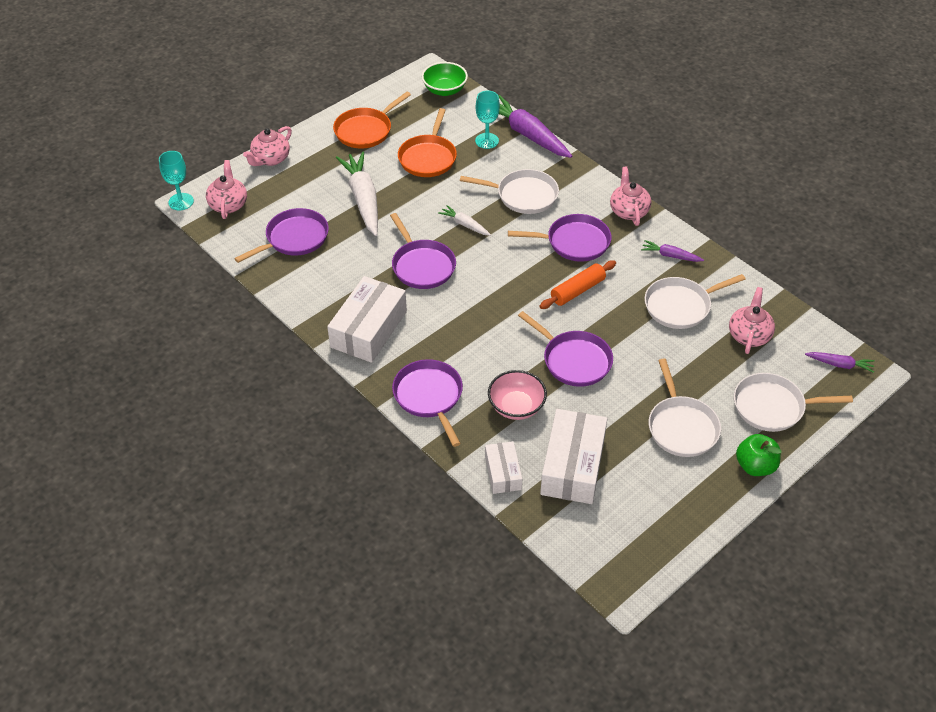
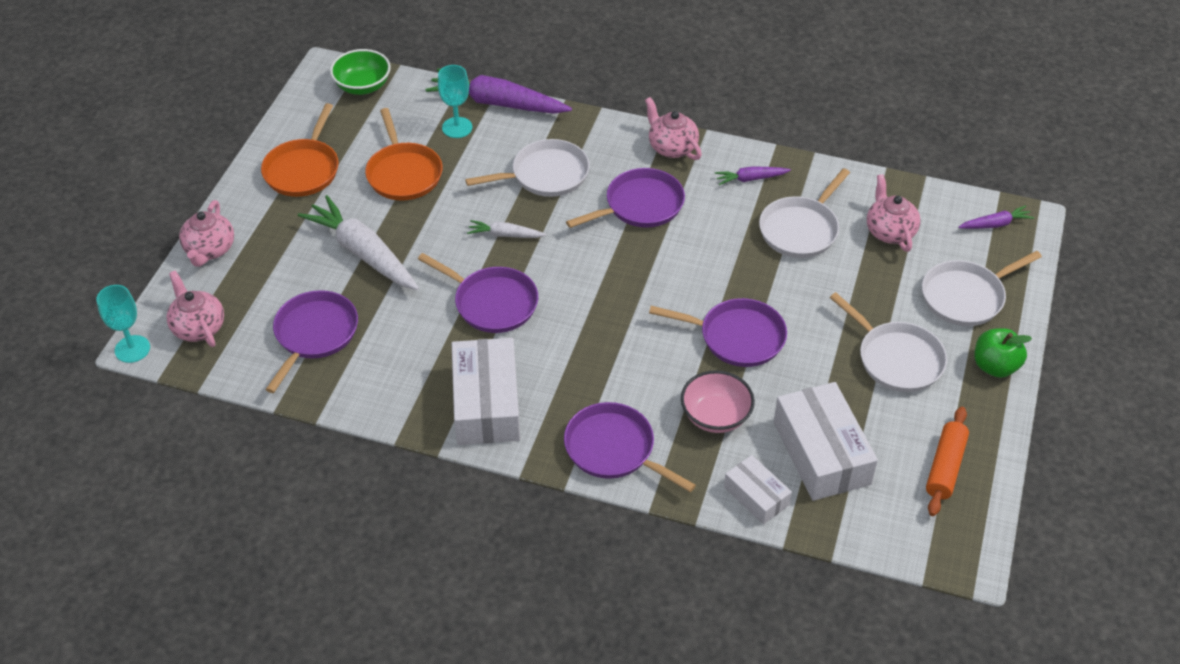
camera: 30 degrees left, 0 degrees up
orange rolling pin [540,260,616,309] -> orange rolling pin moved to [926,407,969,516]

